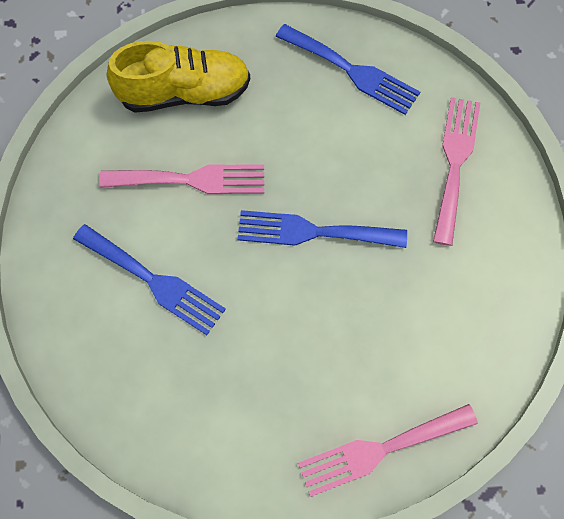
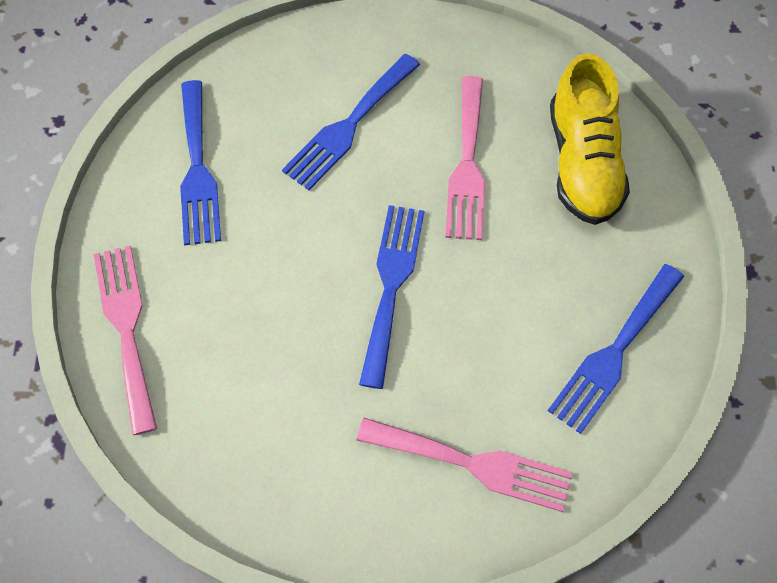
camera: 95 degrees right, 5 degrees down
none -> blue fork [180,80,221,245]

